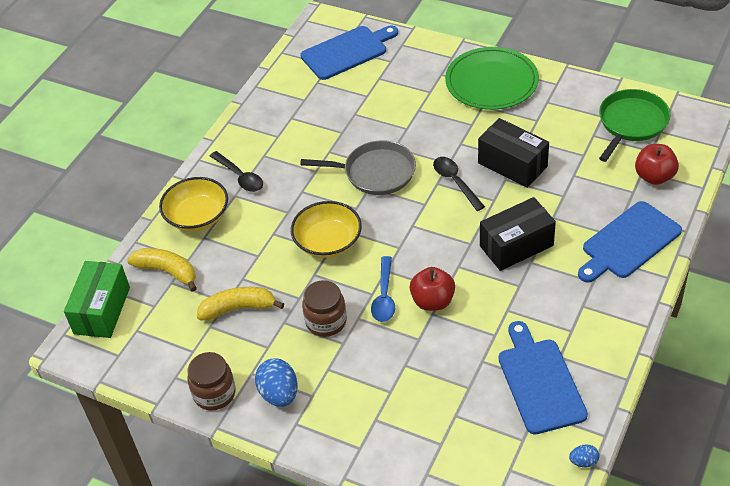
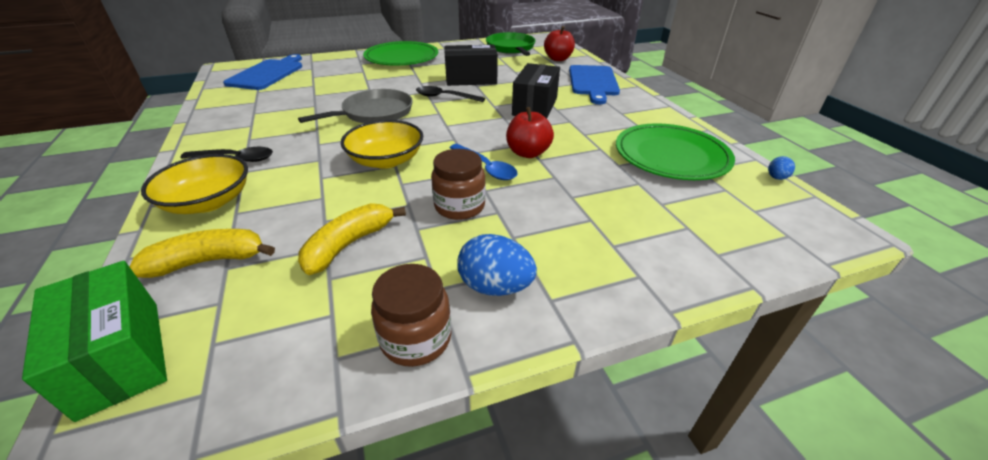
camera: 50 degrees left, 10 degrees down
blue cutting board [499,321,588,435] -> green plate [616,123,735,180]

